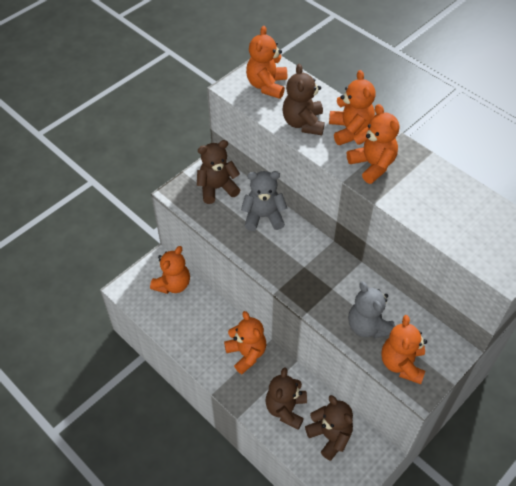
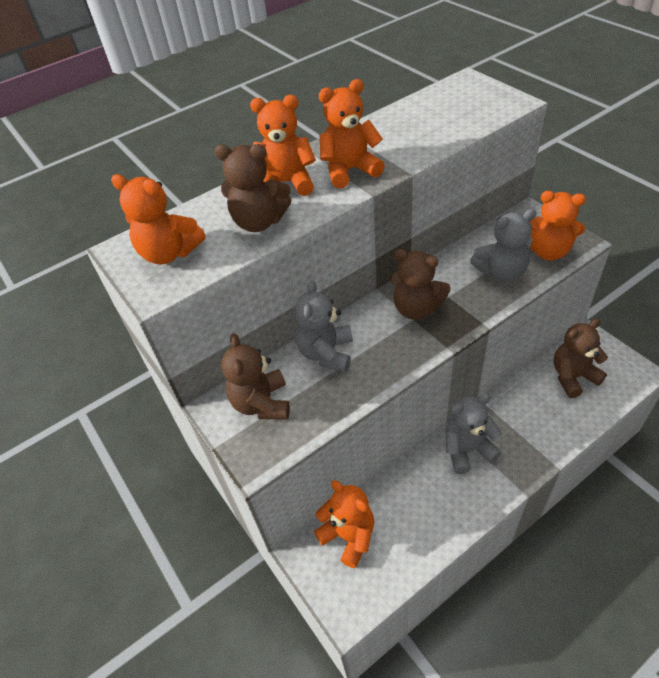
camera: 75 degrees left, 5 degrees down
orange teddy bear [224,311,266,374] -> grey teddy bear [446,394,502,474]
brown teddy bear [265,367,307,430] -> brown teddy bear moved to [390,249,451,320]

